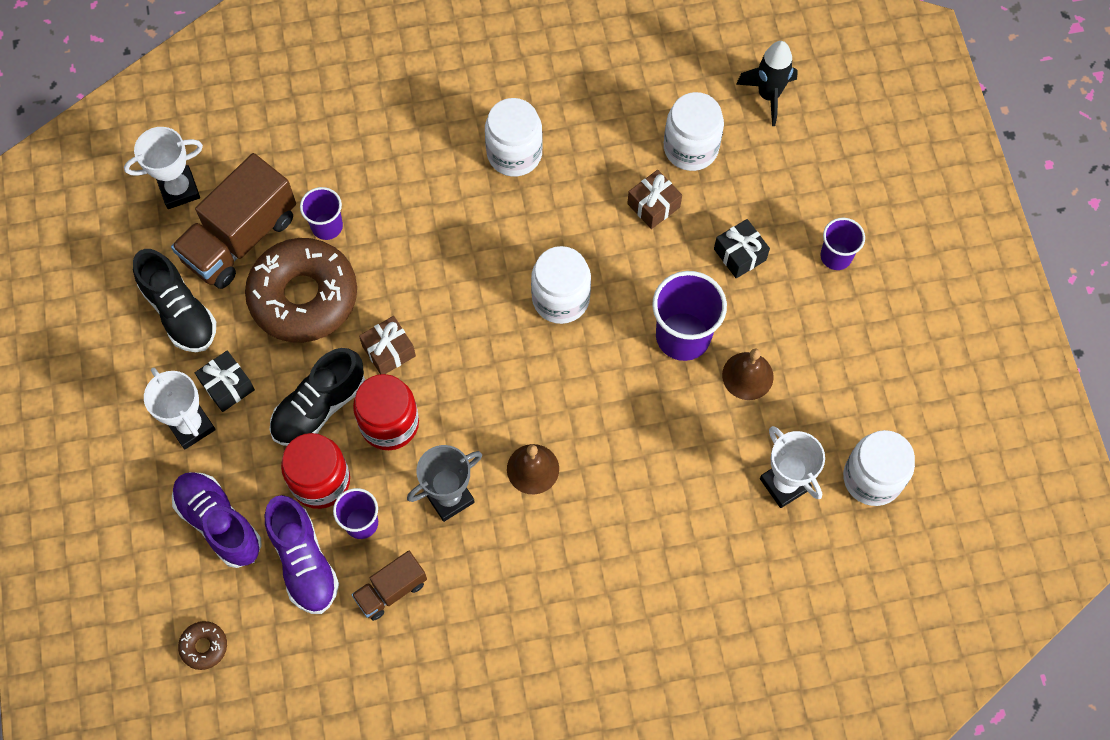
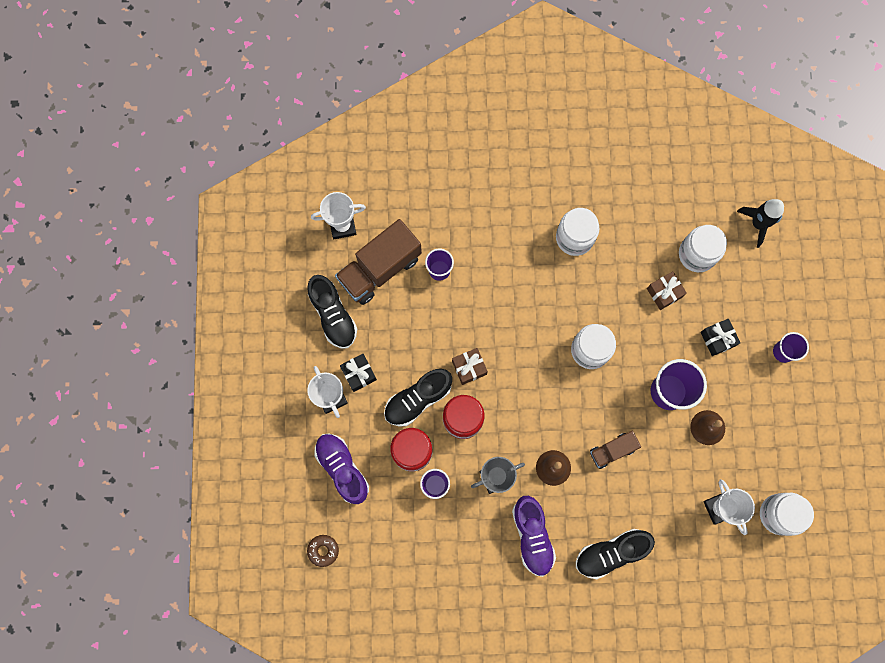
camera: 10 degrees right, 10 degrees up
brown donut [245,238,357,343] -> none
purple shoe [265,495,339,614] -> purple shoe moved to [512,496,556,577]
brown truck [352,551,427,621] -> brown truck moved to [590,431,641,469]
none -> black shoe [576,529,655,579]

